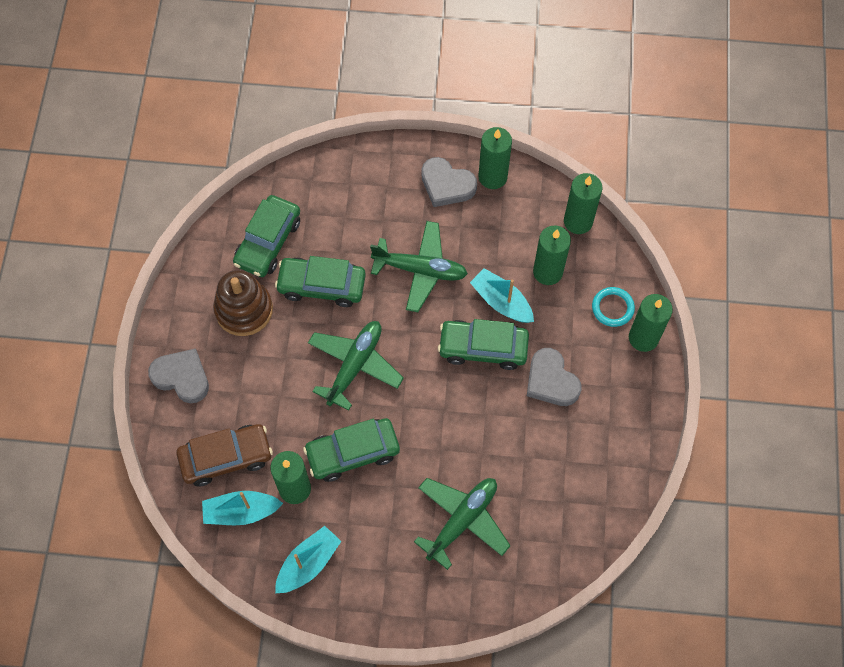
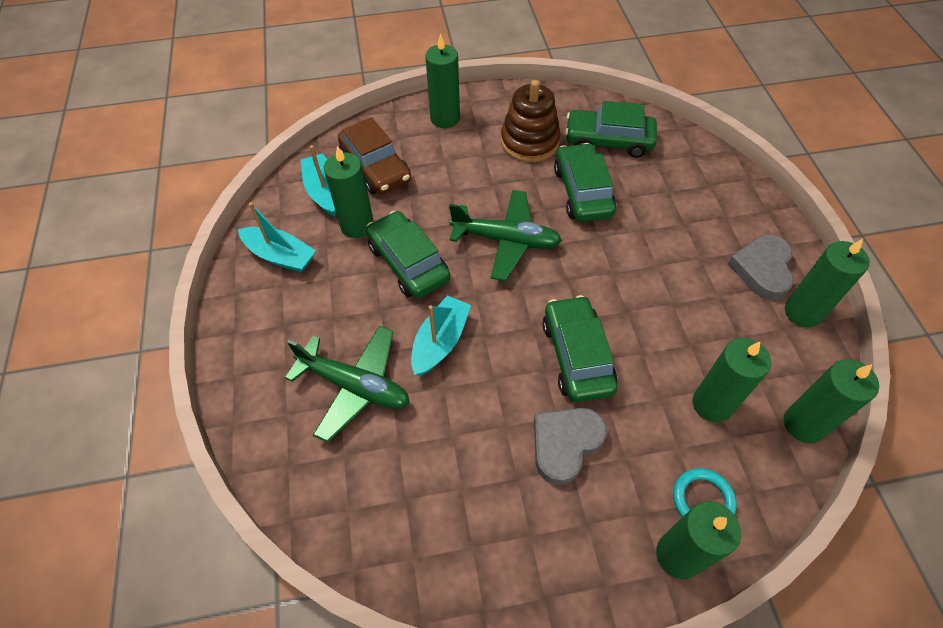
camera: 75 degrees right, 10 degrees down
grey heart [148,348,209,403] -> green candle [425,34,460,128]
green plane [370,221,468,312] -> none
turquoise boat [470,268,534,323] -> turquoise boat moved to [411,295,471,376]

